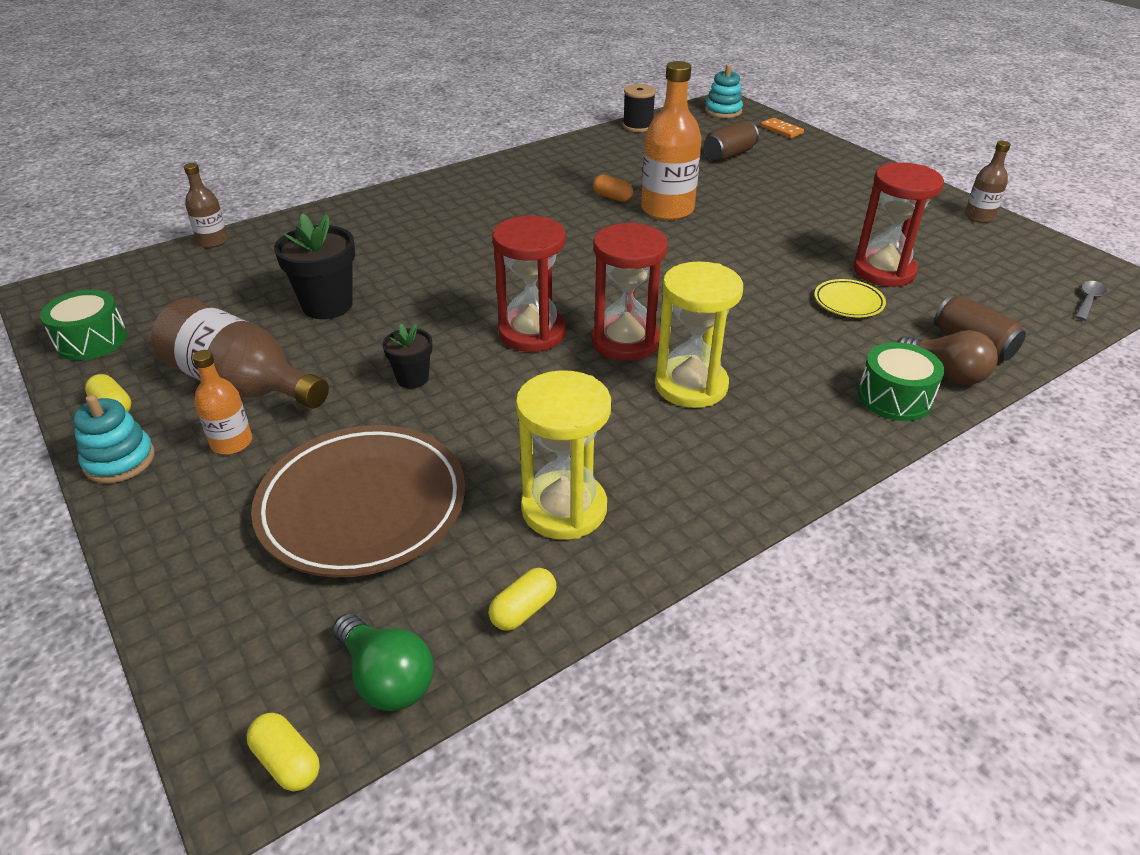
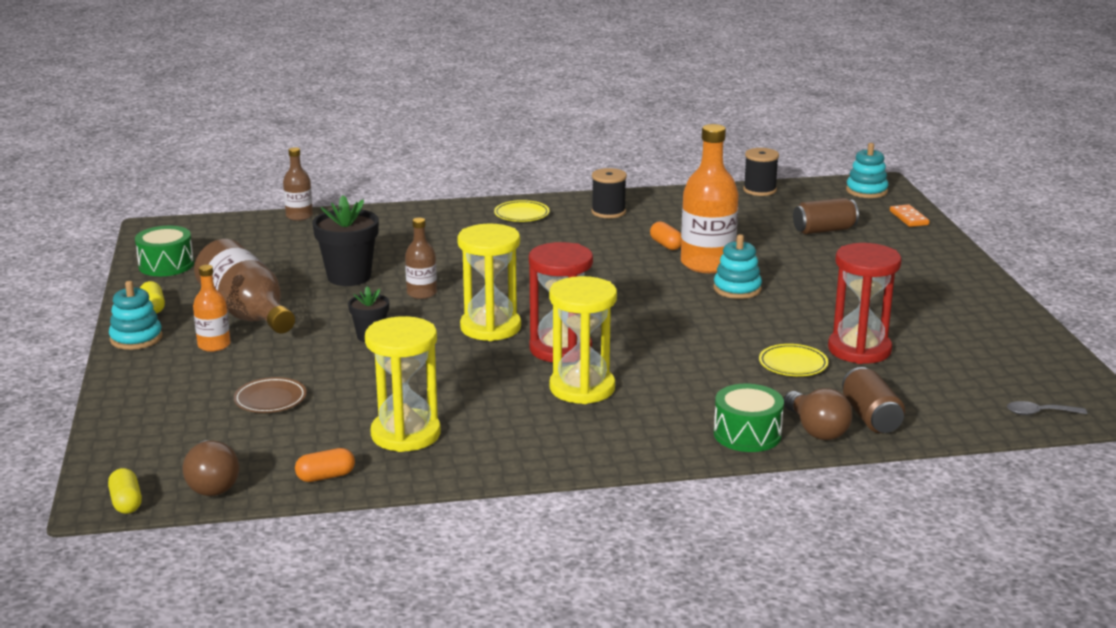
camera: 25 degrees right, 15 degrees down
brown plate [251,425,466,578] -> brown plate [234,377,307,413], size x0.44
green light bulb [333,614,433,711] -> brown light bulb [183,441,239,496]
yellow capsule [489,568,556,631] -> orange capsule [295,448,355,482]
red hourglass [492,216,566,352] -> yellow hourglass [457,224,521,341]
brown bottle [965,141,1011,223] -> brown bottle moved to [405,218,437,299]
grey spoon [1075,281,1107,321] -> grey spoon turned 150 degrees counterclockwise [1007,401,1087,415]
none -> yellow plate [494,200,550,222]
none -> black spool [591,168,627,218]
none -> turquoise stacking toy [714,234,762,299]

